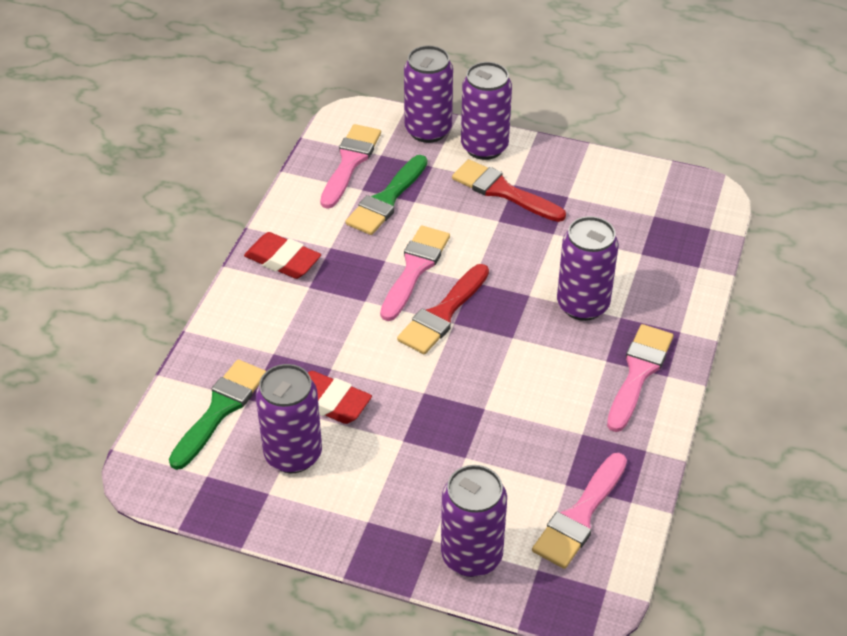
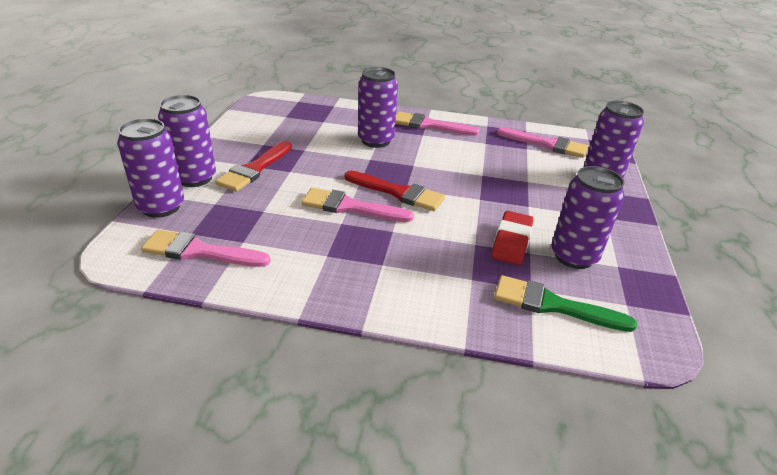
camera: 100 degrees left, 10 degrees down
red eraser [244,232,321,279] -> none
green brush [345,155,427,235] -> none

